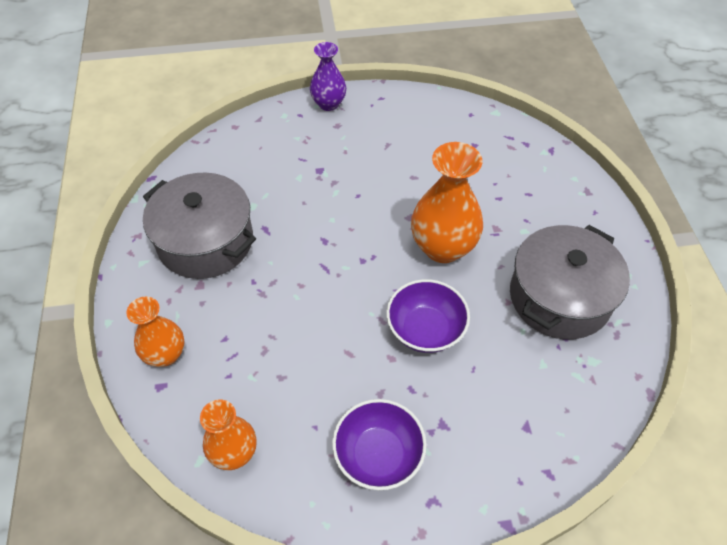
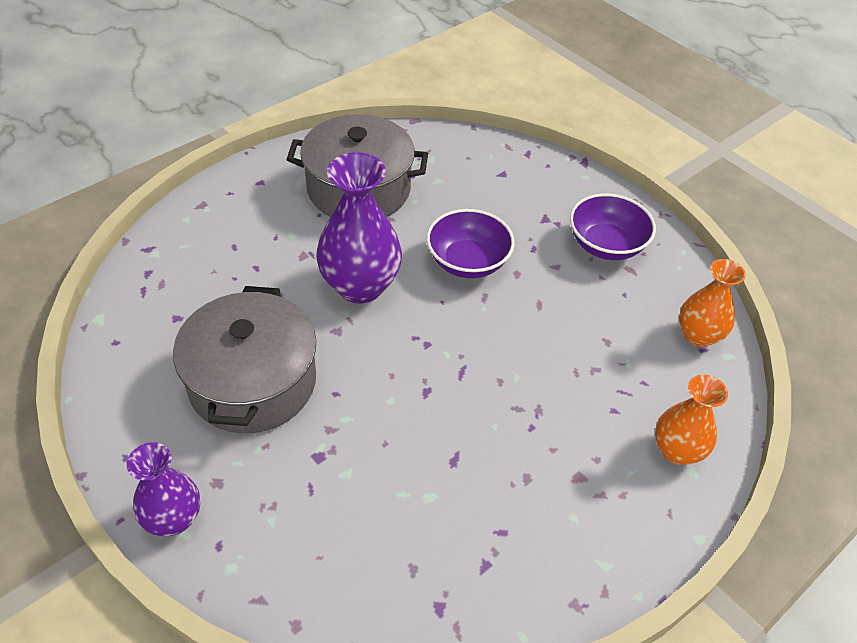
camera: 125 degrees left, 5 degrees down
grey pot [143,173,256,279] -> grey pot moved to [173,286,316,433]
orange vase [411,142,483,263] -> purple vase [316,152,402,304]

